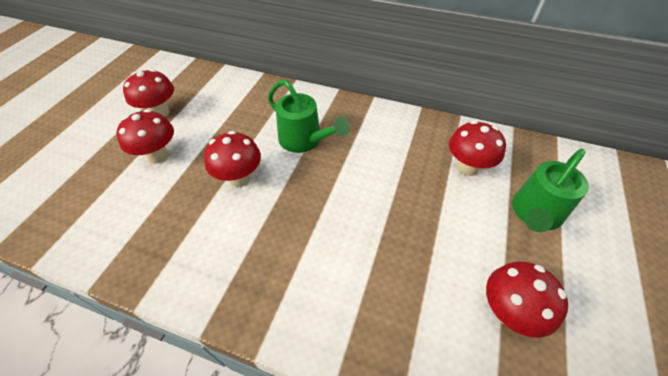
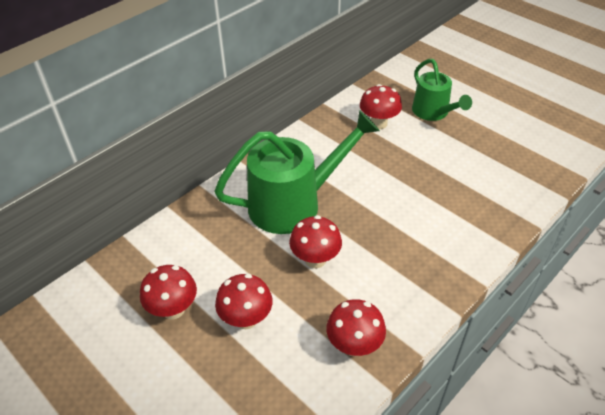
camera: 65 degrees left, 5 degrees down
green watering can [268,79,350,153] -> green watering can [214,110,380,234], size x1.66
red mushroom [486,261,568,338] -> red mushroom moved to [326,299,386,357]

